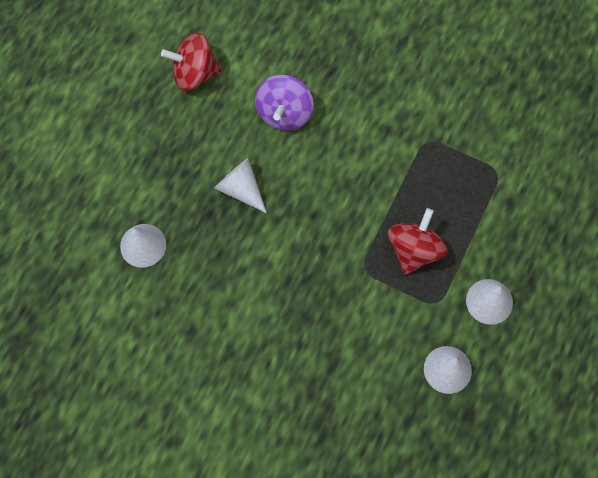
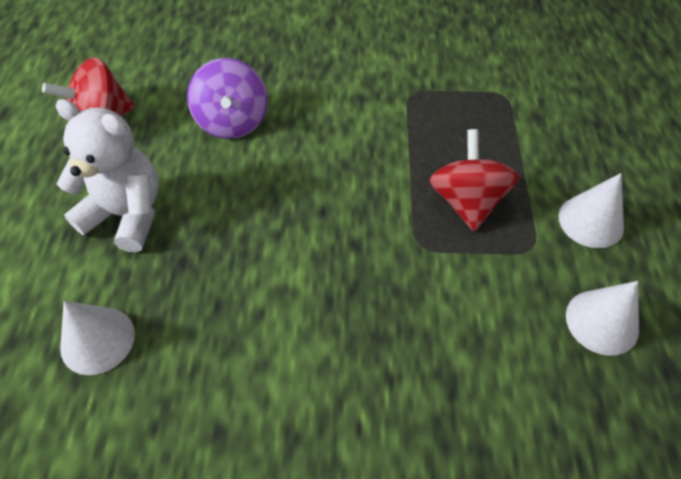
camera: 25 degrees left, 15 degrees down
white cone [214,158,267,213] -> none
none -> white teddy bear [55,99,159,253]

